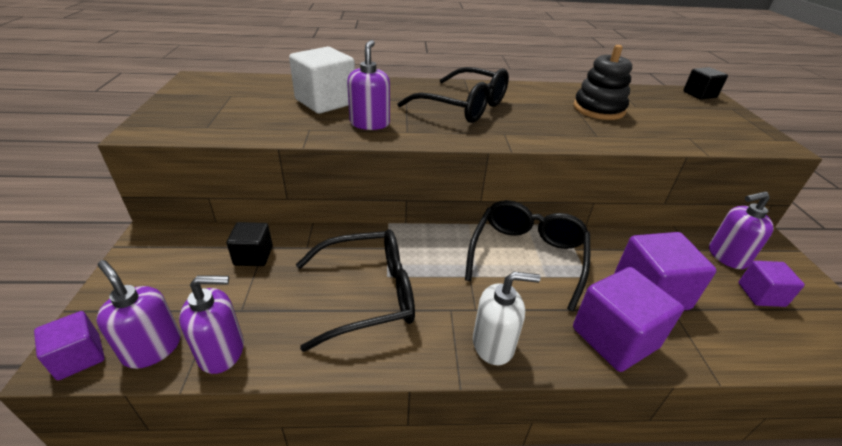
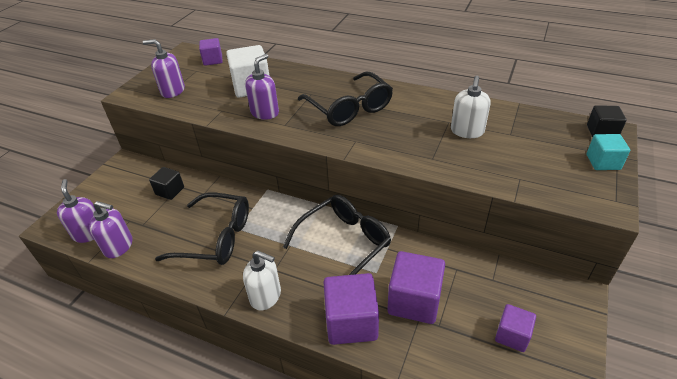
camera: 30 degrees right, 5 degrees up
purple cube [34,311,105,380] -> purple cube moved to [199,38,223,66]
black stacking toy [573,45,632,120] -> white soap dispenser [451,76,491,138]
purple soap dispenser [709,191,774,269] -> purple soap dispenser moved to [143,39,185,98]
none -> turquoise cube [587,134,630,170]

